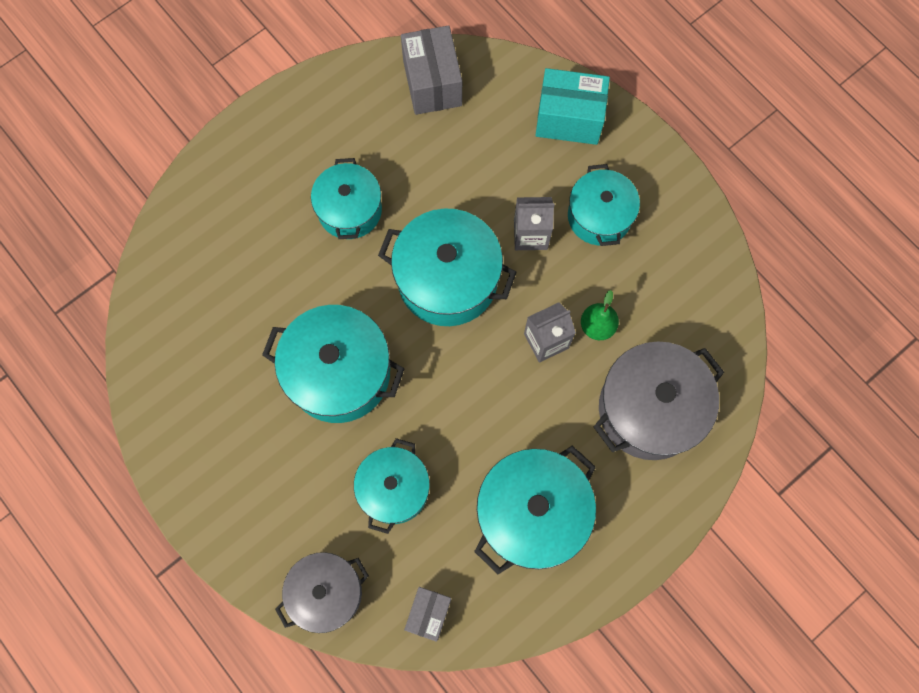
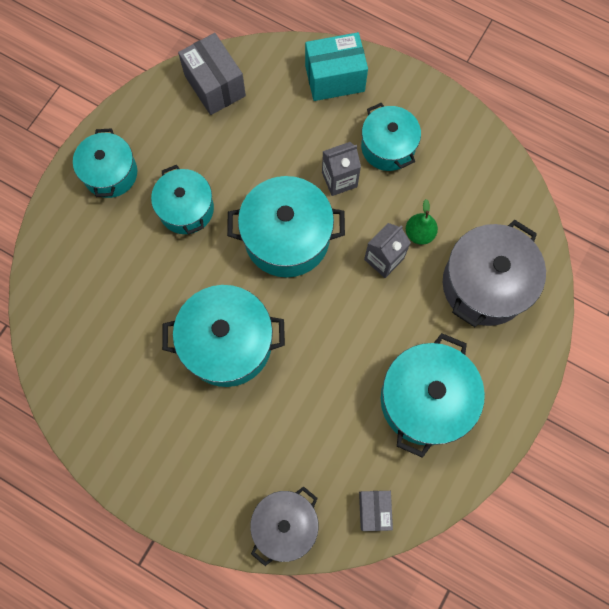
camera: 20 degrees left, 0 degrees up
turquoise pot [354,438,430,534] -> turquoise pot moved to [73,128,137,198]

